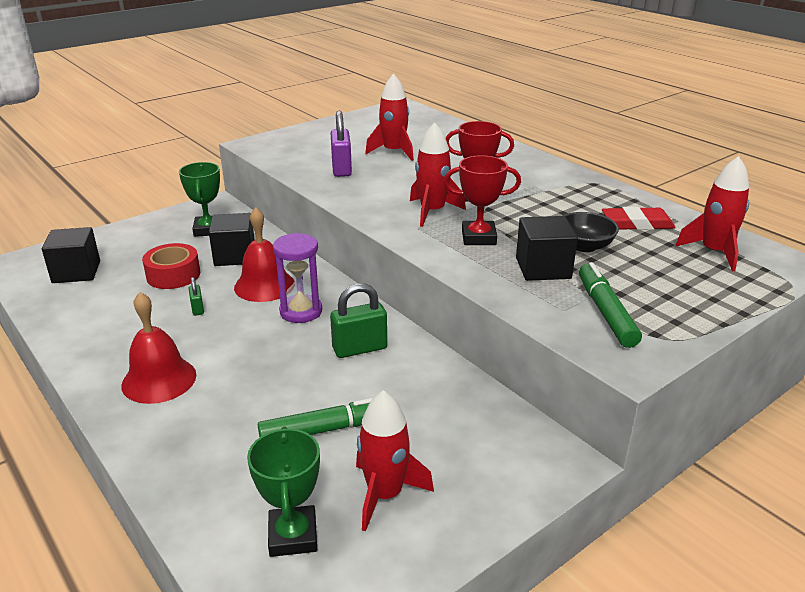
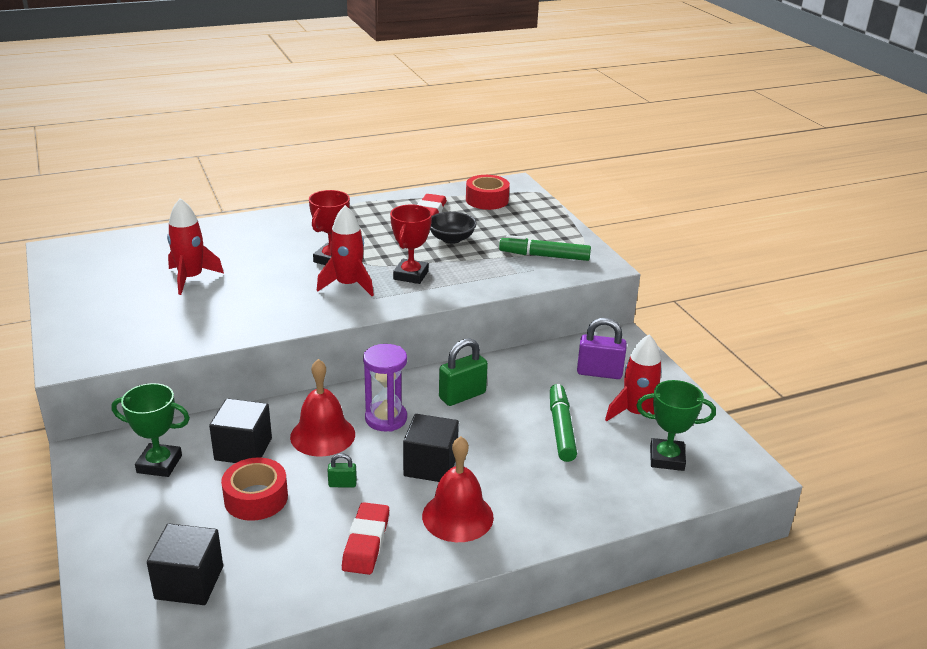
camera: 75 degrees left, 0 degrees up
green padlock [330,283,387,358] -> green padlock turned 60 degrees clockwise [439,338,488,406]
purple padlock [331,111,352,177] -> purple padlock moved to [577,318,627,379]
black cube [516,216,578,281] -> black cube moved to [403,414,459,482]
red rocket [675,156,749,271] -> red tape [466,175,510,210]
none -> red eraser [342,502,389,575]

